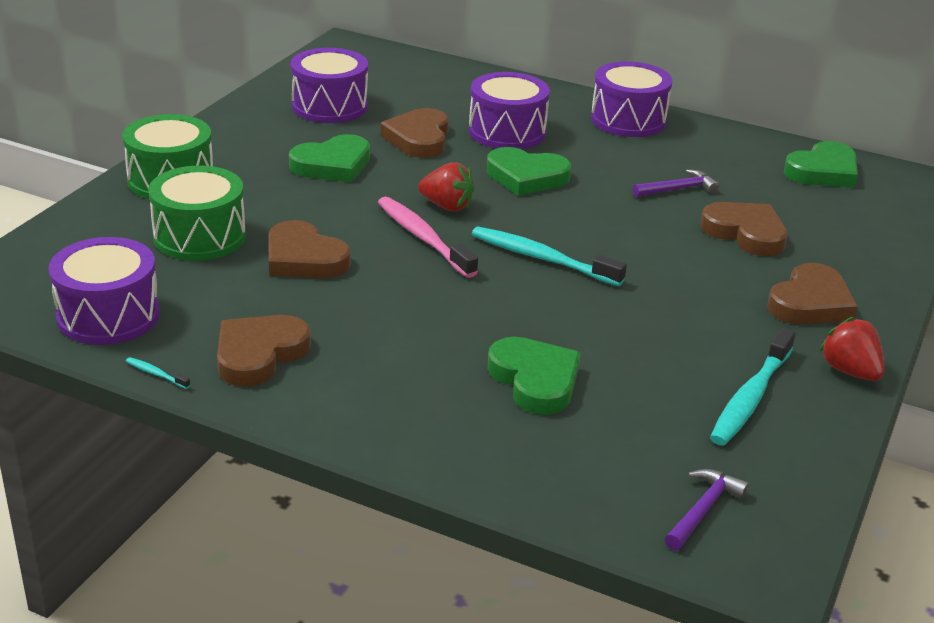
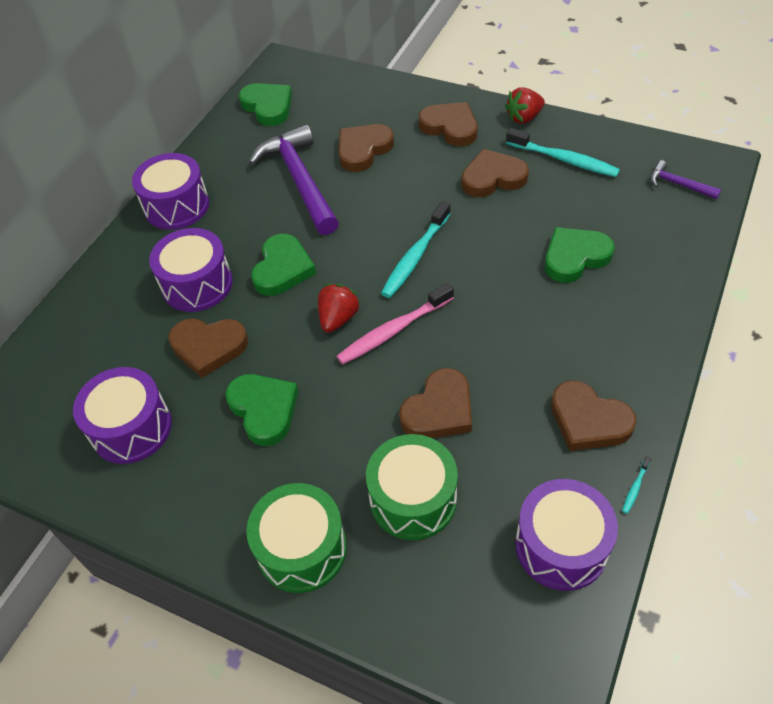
camera: 85 degrees left, 20 degrees up
purple hammer [633,169,720,197] -> purple hammer [249,124,339,235], size x2.18
none -> brown heart [462,149,529,197]

